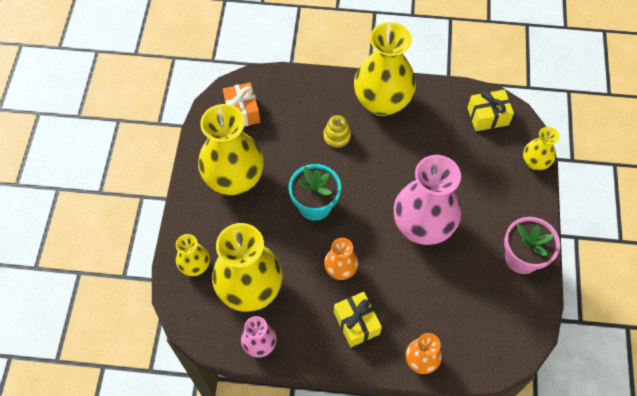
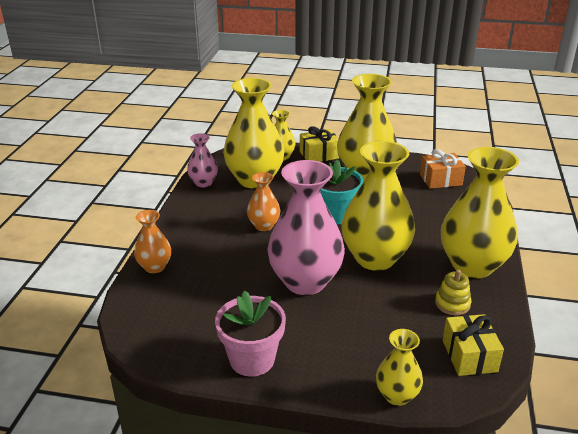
camera: 95 degrees right, 30 degrees down
yellow stacking toy [323,115,351,148] -> yellow stacking toy moved to [435,270,472,316]
yellow gift [334,292,382,347] -> yellow gift moved to [300,126,339,162]
none -> yellow vase [341,141,415,271]

